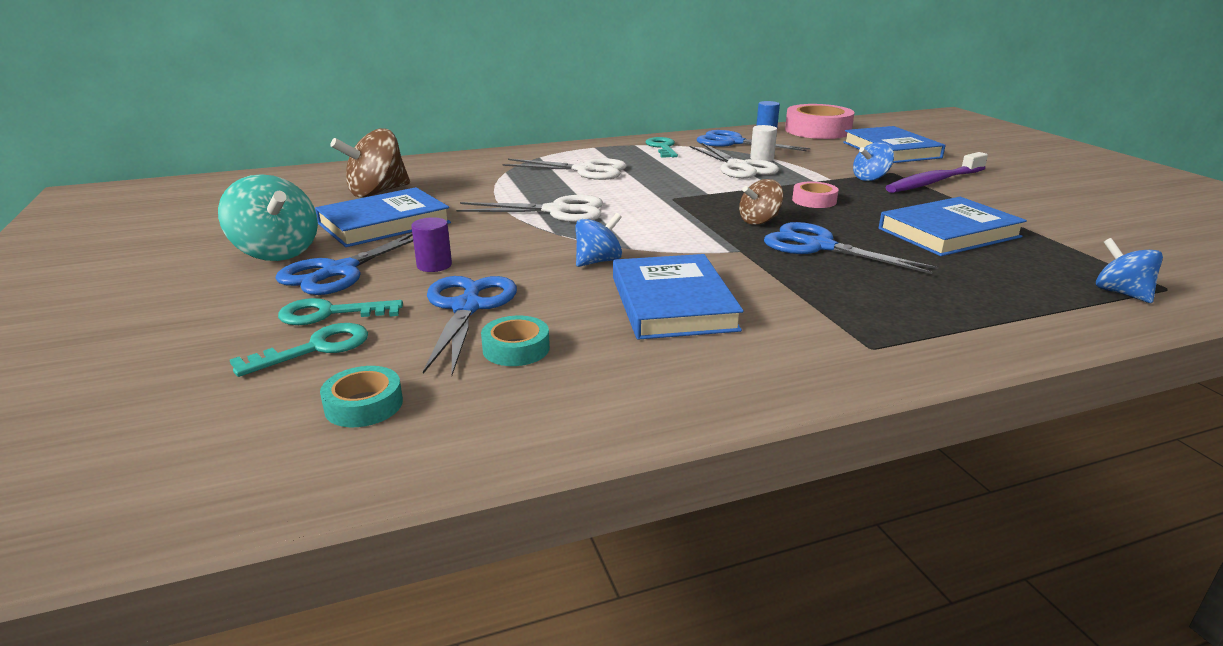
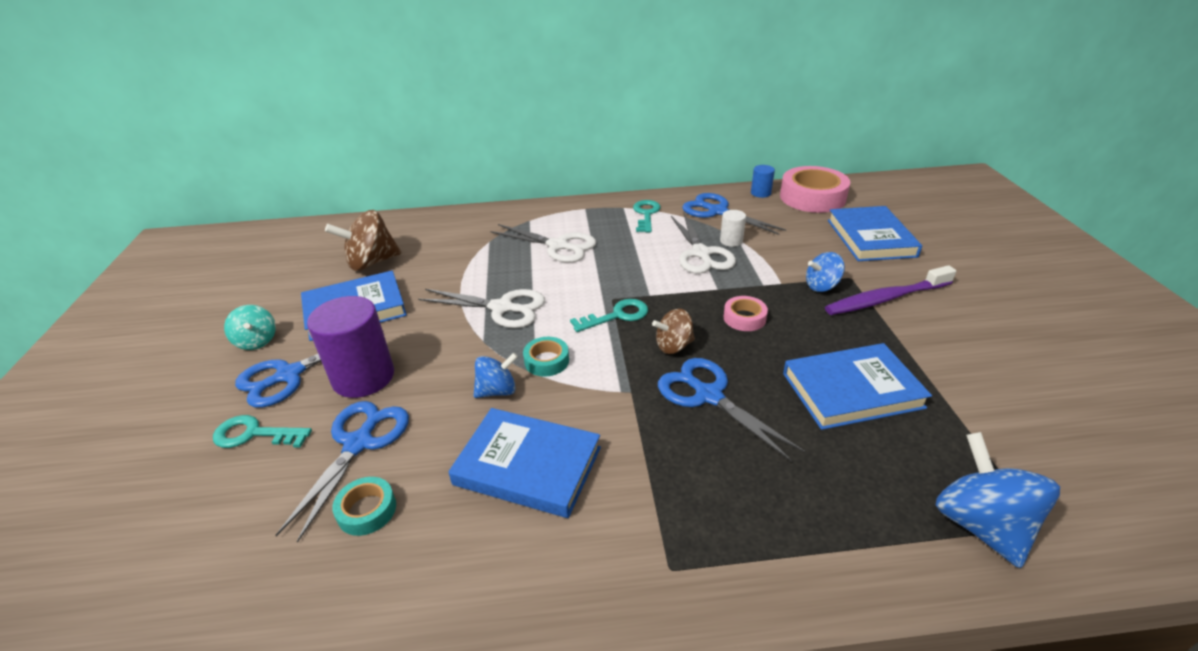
camera: 15 degrees right, 10 degrees up
turquoise spinning top [218,174,318,261] -> turquoise spinning top [224,305,276,350], size x0.61
turquoise key [230,323,368,377] -> turquoise key moved to [570,299,648,332]
turquoise tape [320,366,403,427] -> turquoise tape moved to [523,337,569,377]
purple cylinder [411,217,452,272] -> purple cylinder [307,296,394,398], size x2.07
blue book [613,254,744,340] -> blue book turned 75 degrees counterclockwise [448,408,601,518]
blue spinning top [1096,238,1163,303] -> blue spinning top [936,432,1060,568], size x1.65

